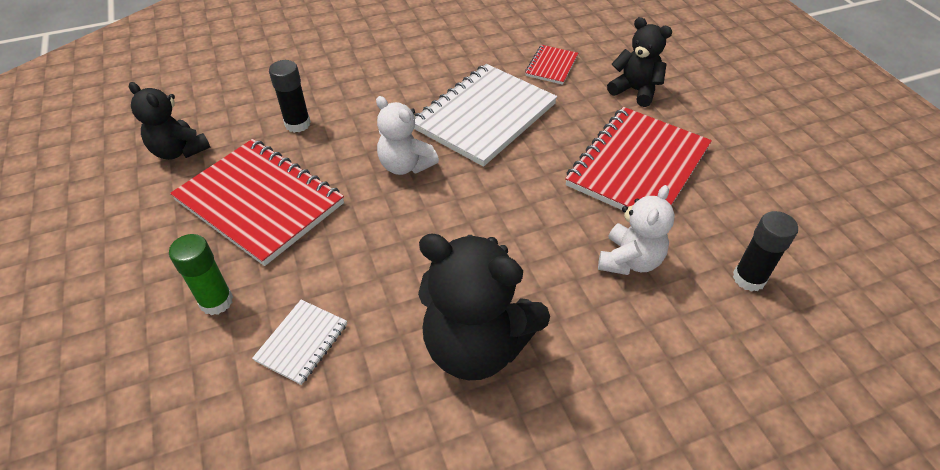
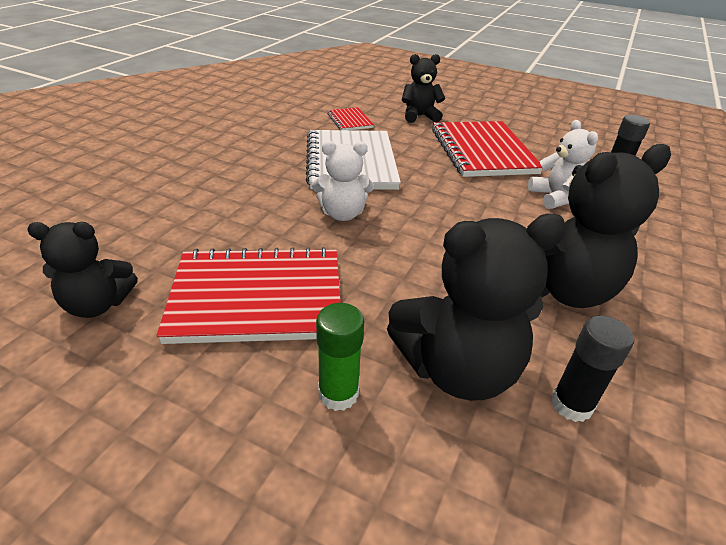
camera: 45 degrees left, 10 degrees down
white notebook [252,300,347,385] -> black teddy bear [387,214,567,401]
black glue stick [269,60,311,133] -> black glue stick moved to [551,316,634,422]

